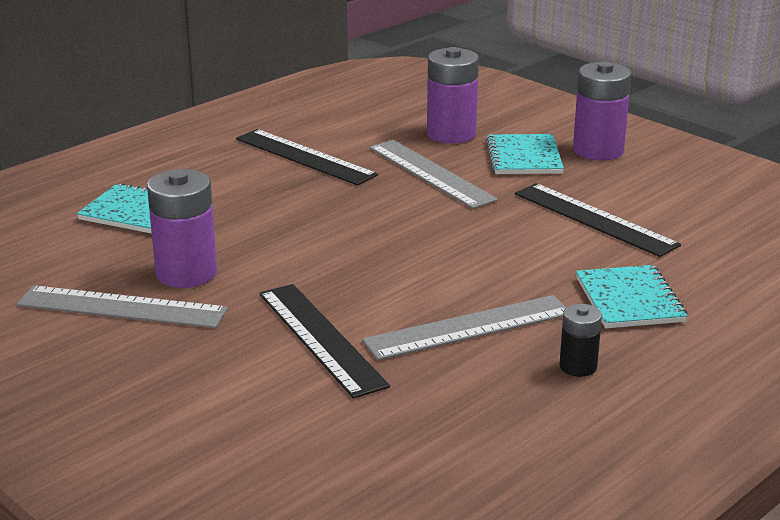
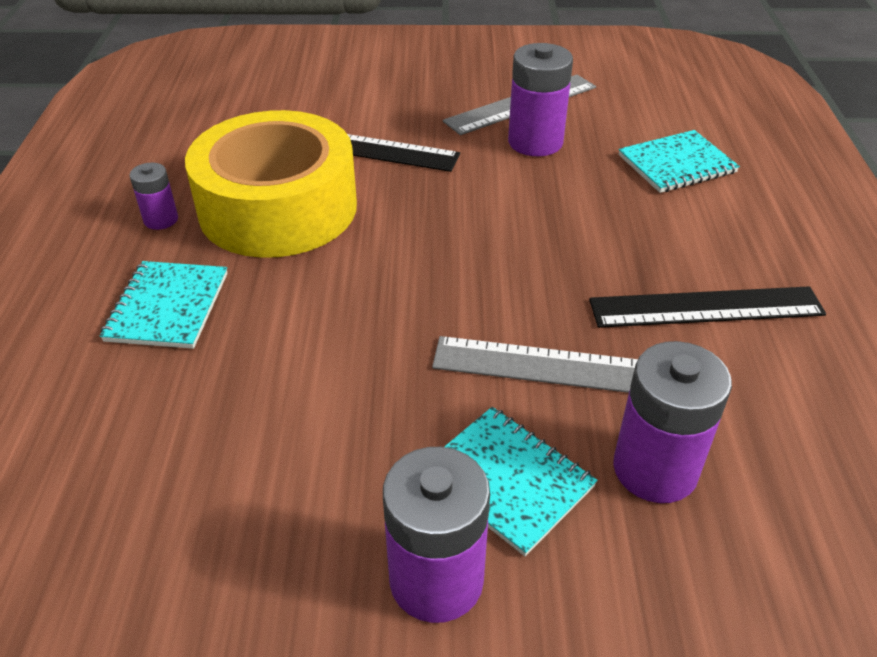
camera: 135 degrees right, 15 degrees up
grey ruler [362,295,566,360] -> yellow tape [185,110,357,258]
black ruler [515,183,681,257] -> none
black battery [559,304,602,377] -> purple battery [130,163,178,230]
turquoise notebook [576,265,688,328] -> turquoise notebook turned 60 degrees clockwise [100,261,228,349]

